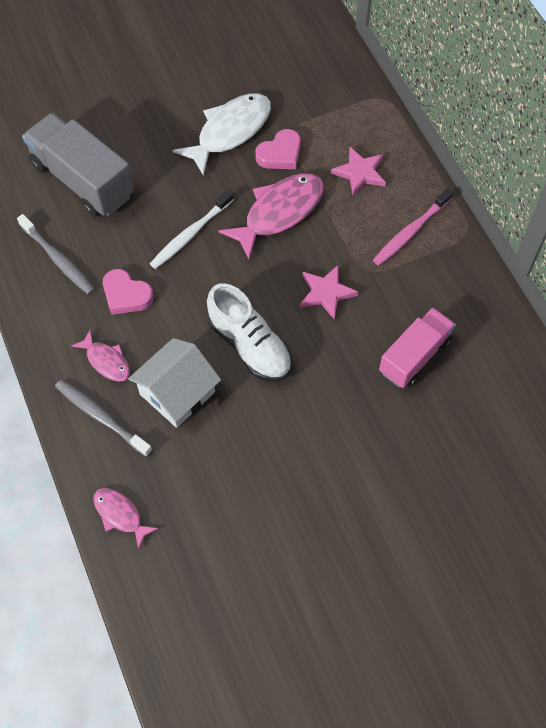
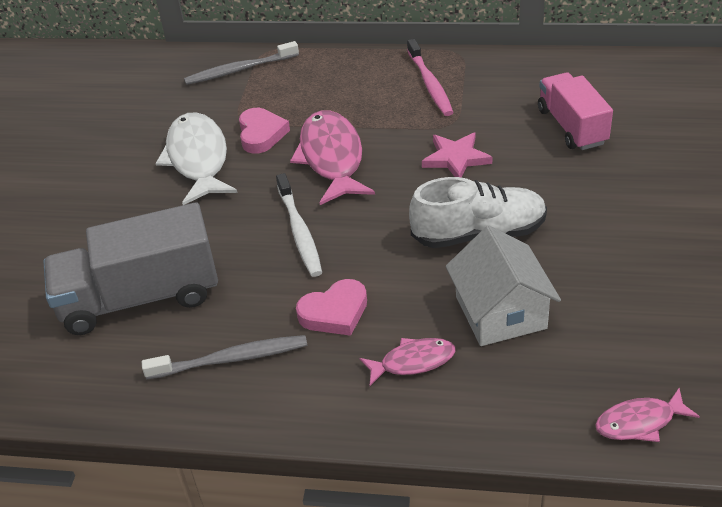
camera: 55 degrees left, 20 degrees down
grey toothbrush [55,380,152,457] -> grey toothbrush moved to [184,41,299,85]
pink star [331,147,386,196] -> none

